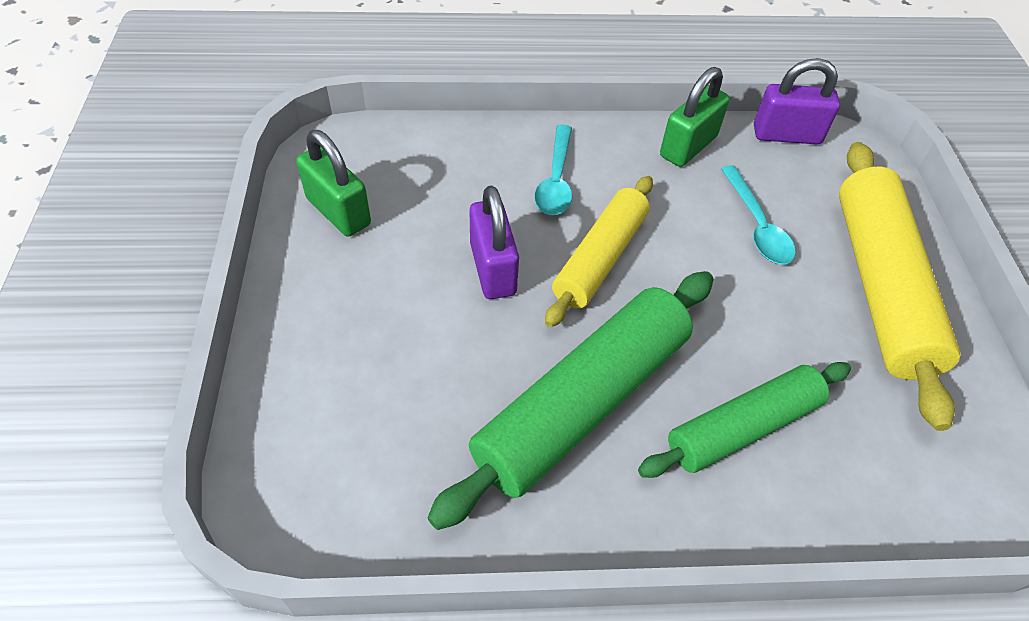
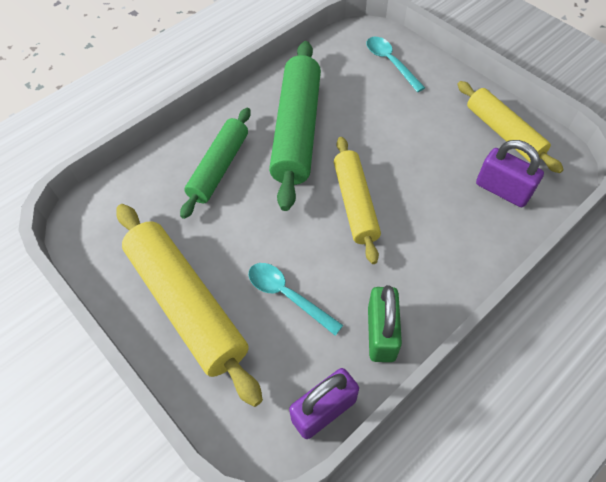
camera: 145 degrees right, 5 degrees up
green padlock [296,130,371,237] -> yellow rolling pin [457,81,564,173]
purple padlock [470,186,519,299] -> purple padlock moved to [476,140,544,207]
turquoise spoon [534,124,572,215] -> turquoise spoon moved to [366,37,425,92]

